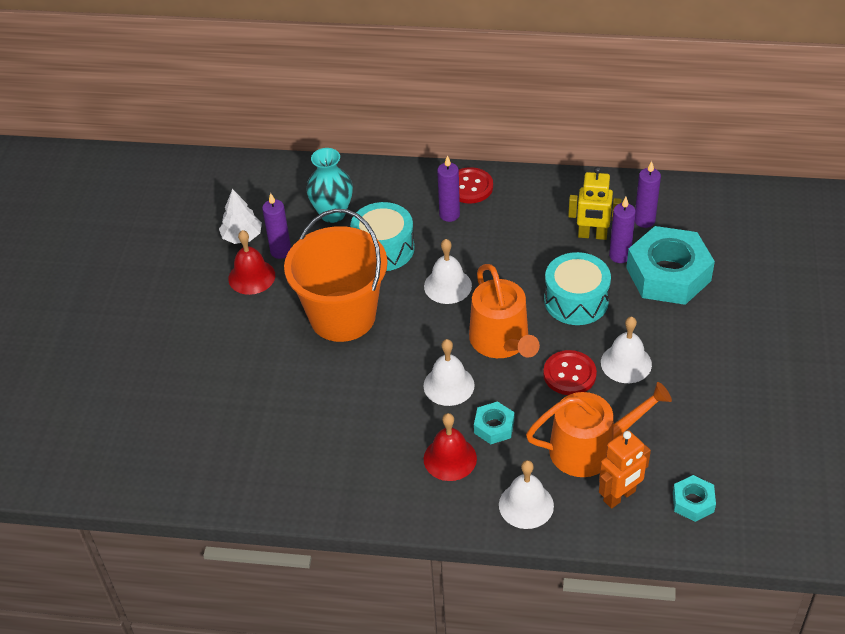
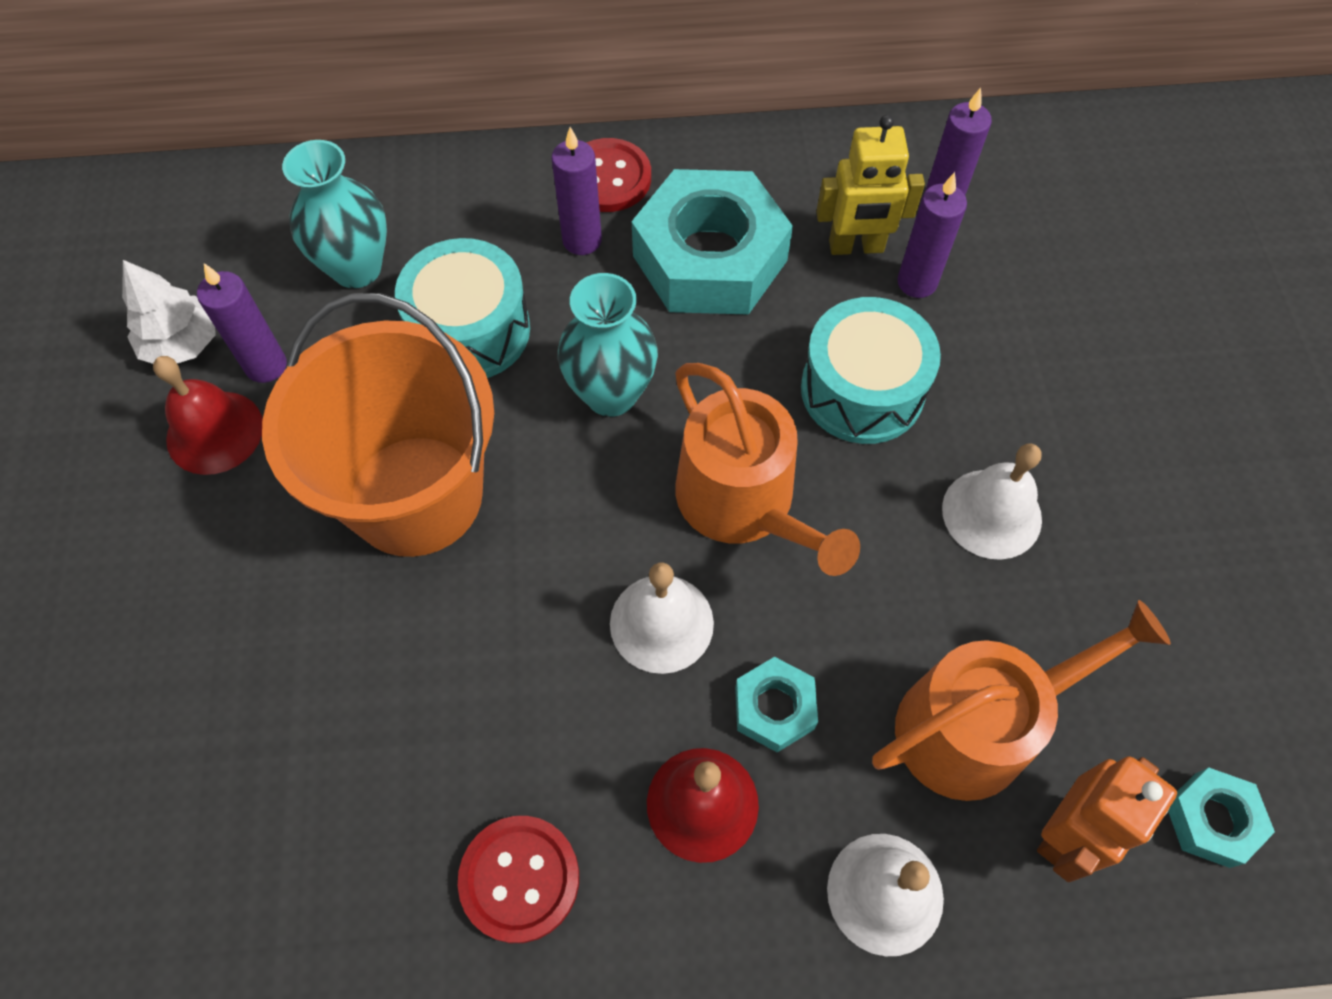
camera: 15 degrees left, 15 degrees up
white bell [424,239,472,304] -> turquoise vase [558,273,658,417]
red button [543,350,597,395] -> red button moved to [458,816,579,943]
turquoise nut [626,226,715,305] -> turquoise nut moved to [632,169,793,315]

